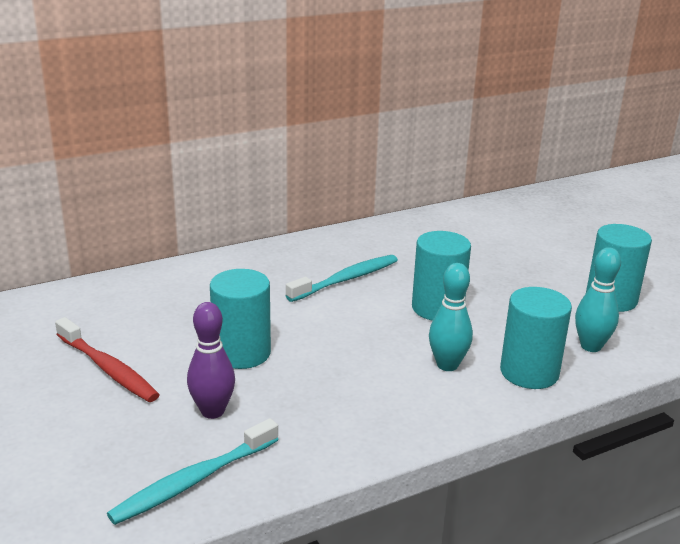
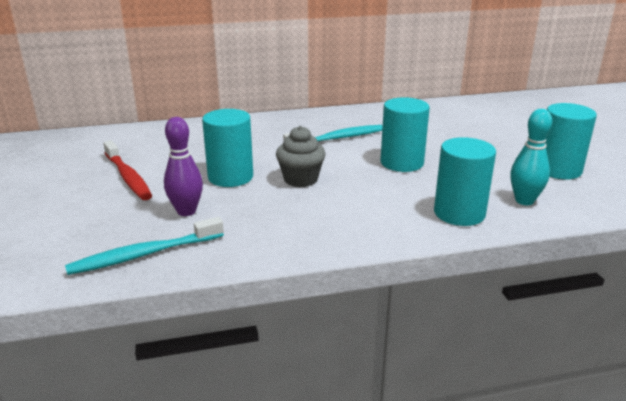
camera: 15 degrees right, 0 degrees up
turquoise bowling pin [429,263,473,371] -> none
none -> grey cupcake [276,126,326,187]

